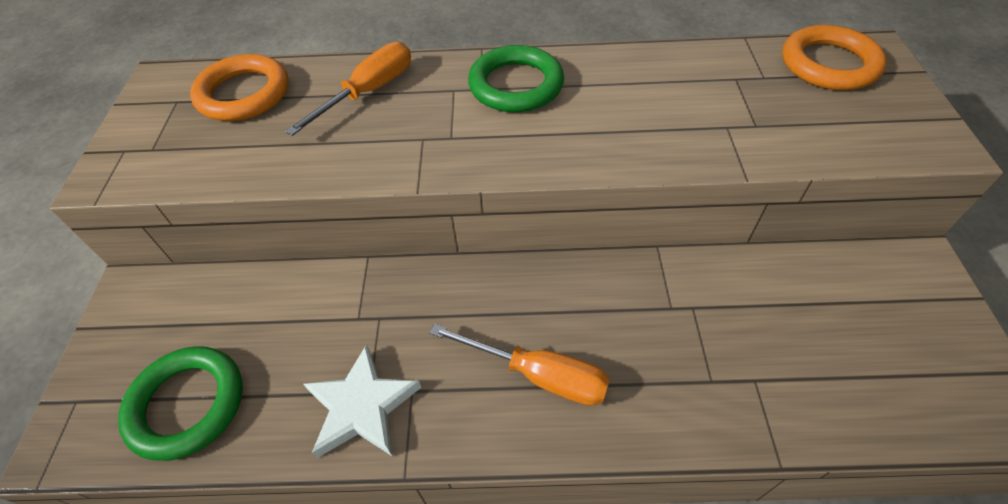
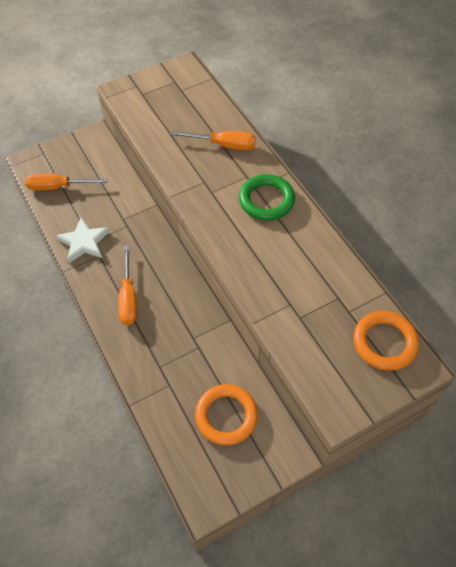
camera: 60 degrees right, 5 degrees up
green ring [118,346,243,461] -> orange screwdriver [25,173,108,191]
orange ring [190,54,289,121] -> orange ring moved to [195,384,258,445]

